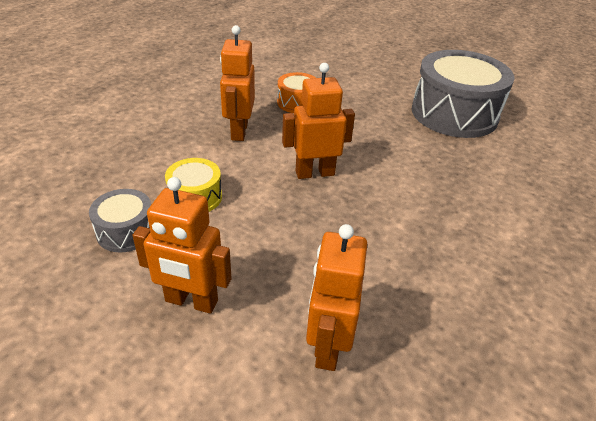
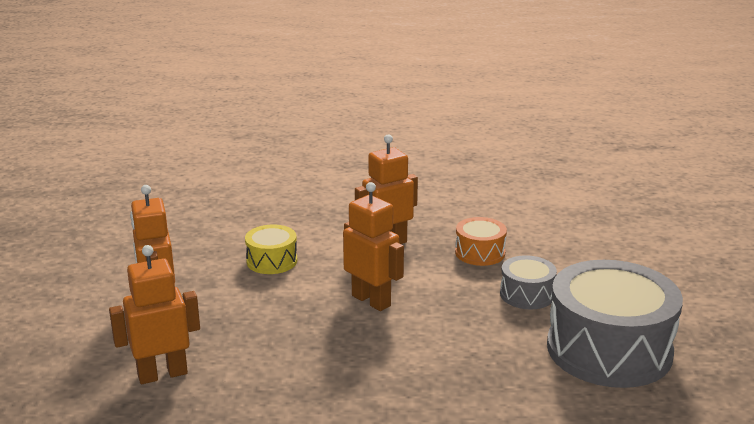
camera: 60 degrees right, 15 degrees down
grey drum [89,189,151,252] -> grey drum moved to [500,255,557,309]

